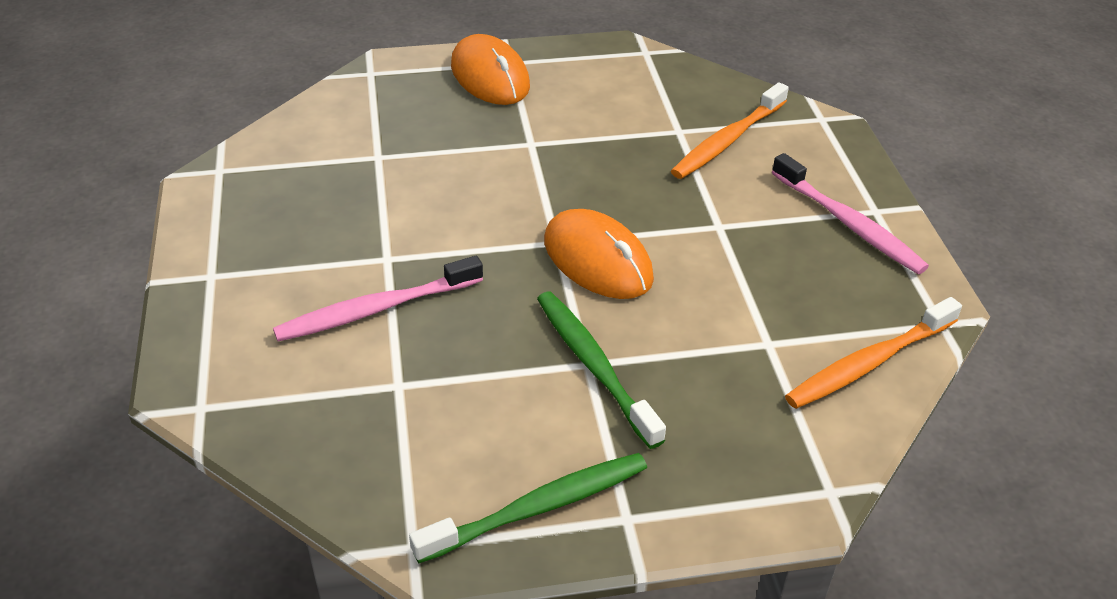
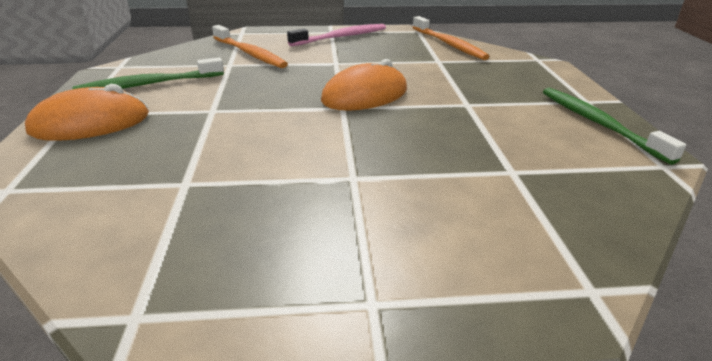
camera: 85 degrees left, 10 degrees down
pink toothbrush [273,256,483,342] -> none
green toothbrush [537,292,666,449] -> green toothbrush moved to [72,57,224,89]

